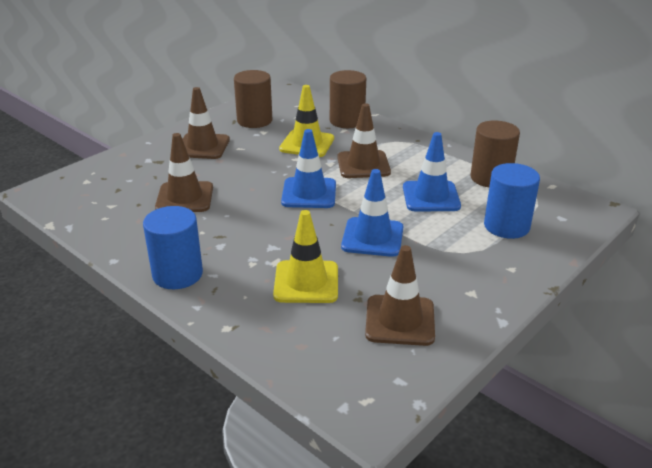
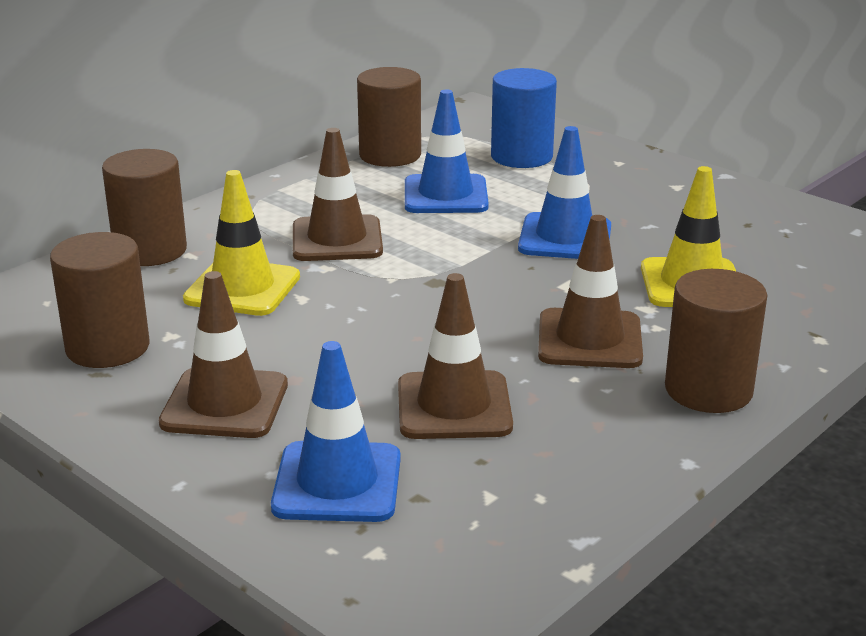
camera: 90 degrees left, 5 degrees down
blue cylinder [143,206,203,289] -> brown cylinder [665,269,768,413]
blue traffic cone [281,129,336,208] -> blue traffic cone moved to [271,341,401,522]
brown traffic cone [365,245,435,346] -> brown traffic cone moved to [538,215,643,368]

